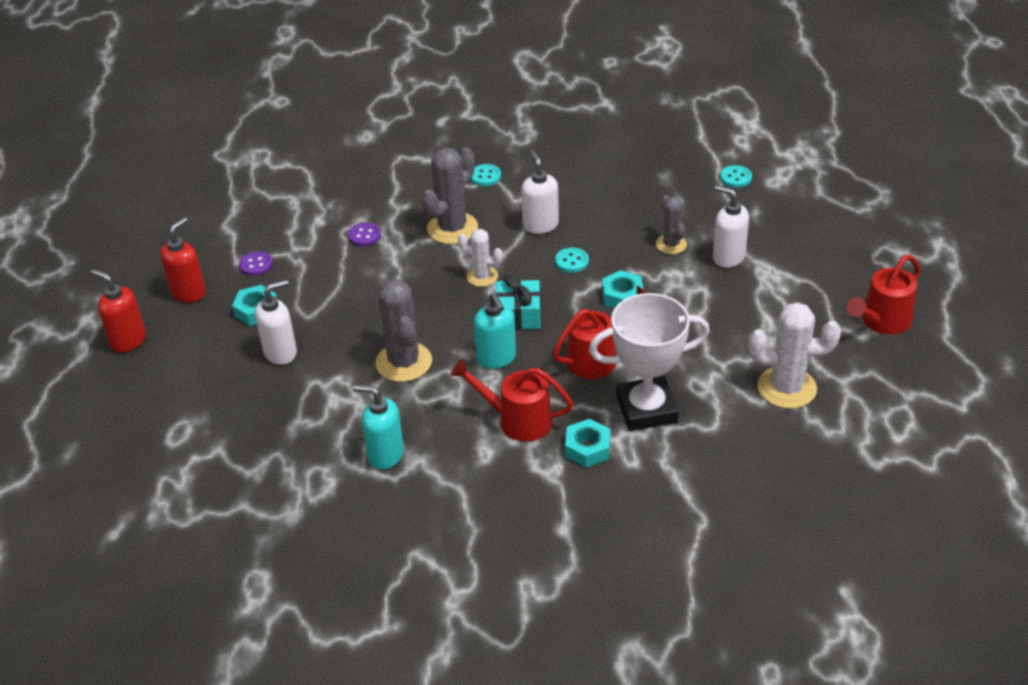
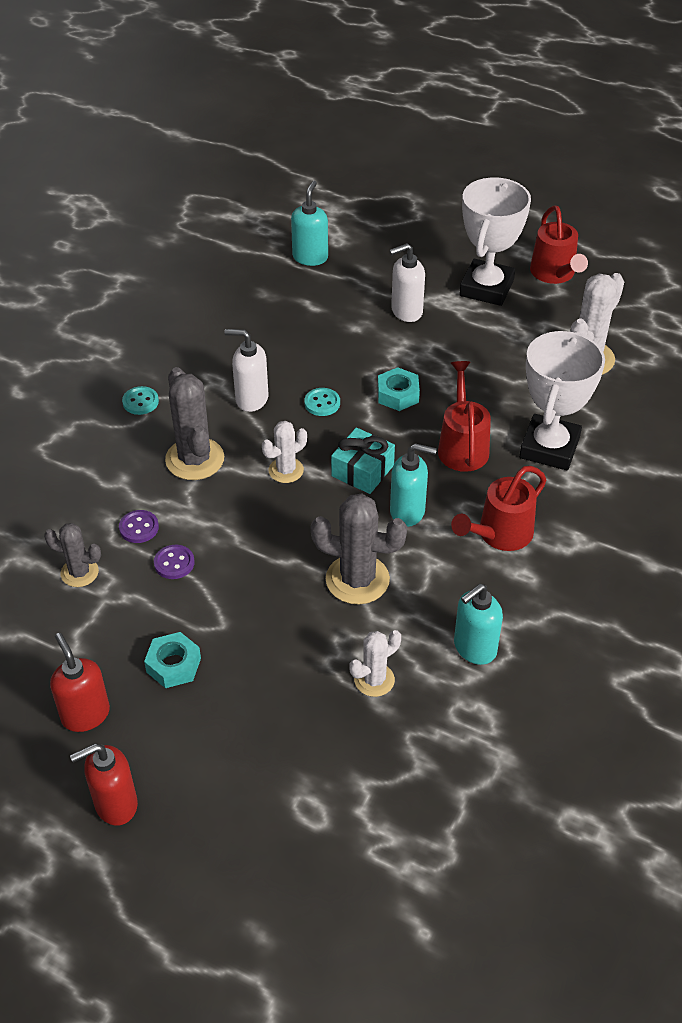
camera: 60 degrees left, 5 degrees up
purple button [239,251,273,276] -> purple button moved to [154,545,195,579]
white soap dispenser [255,279,297,365] -> none
turquoise nut [565,419,611,467] -> none
grey cactus [656,195,687,254] -> grey cactus moved to [44,523,101,587]
turquoise button [720,165,752,188] -> turquoise soap dispenser [291,181,328,266]
none -> white cactus [350,630,401,697]
none -> white trophy [459,177,531,306]

